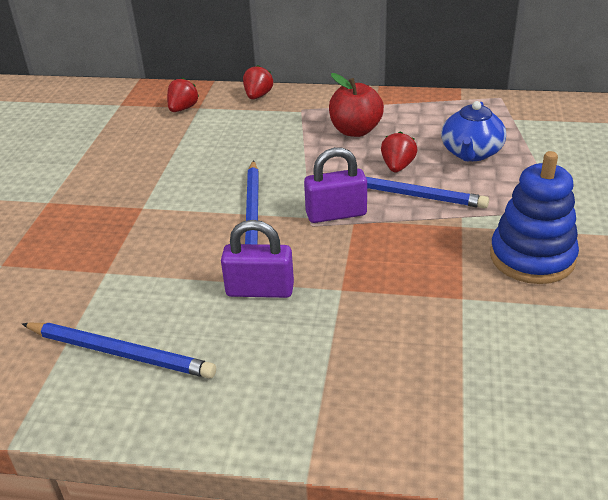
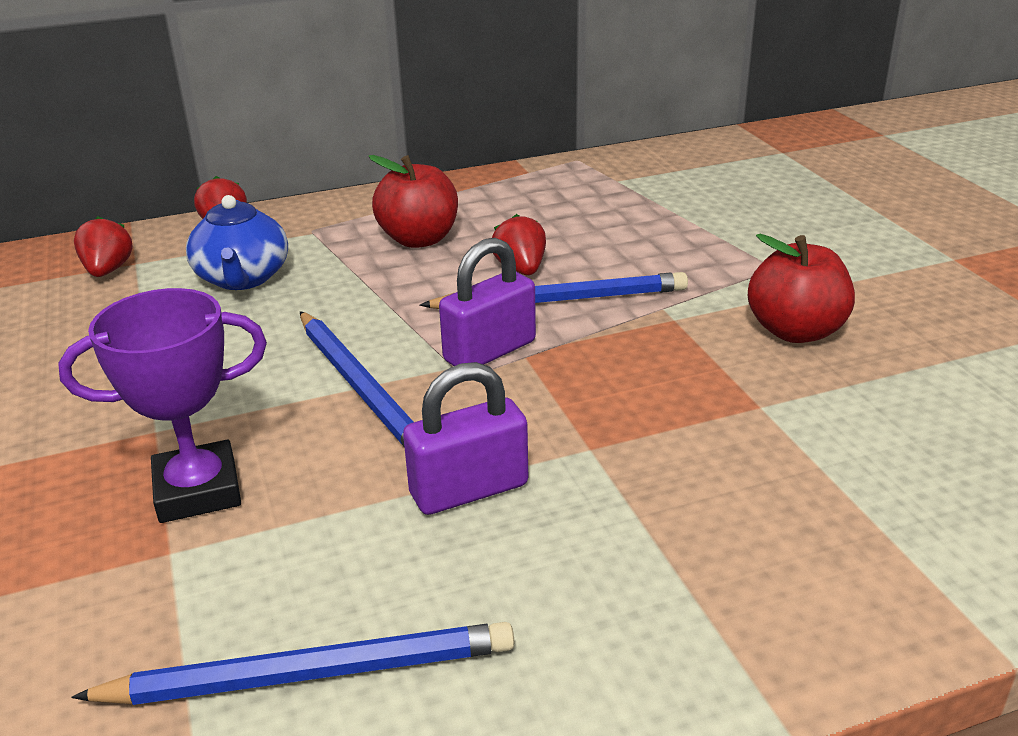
camera: 30 degrees left, 5 degrees down
blue teapot [441,101,506,162] -> blue teapot moved to [186,195,288,290]
blue stacking toy [490,151,579,284] -> red apple [748,234,855,343]
none -> purple trophy [58,288,267,523]

